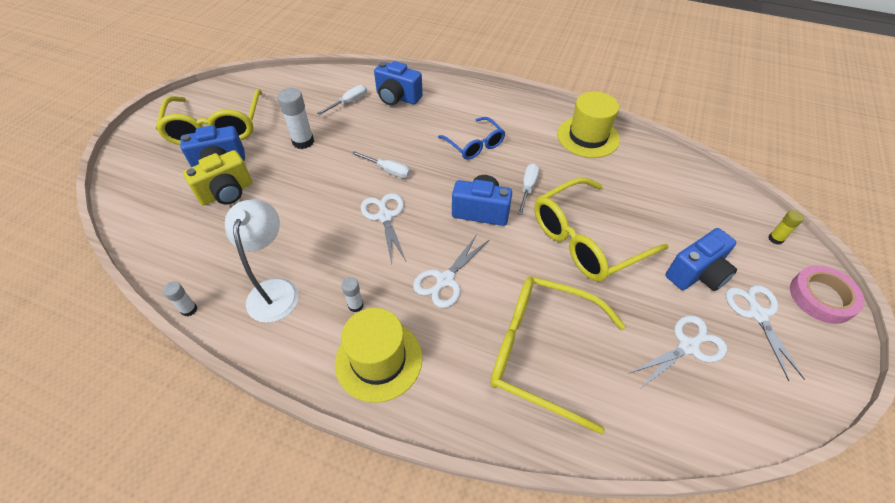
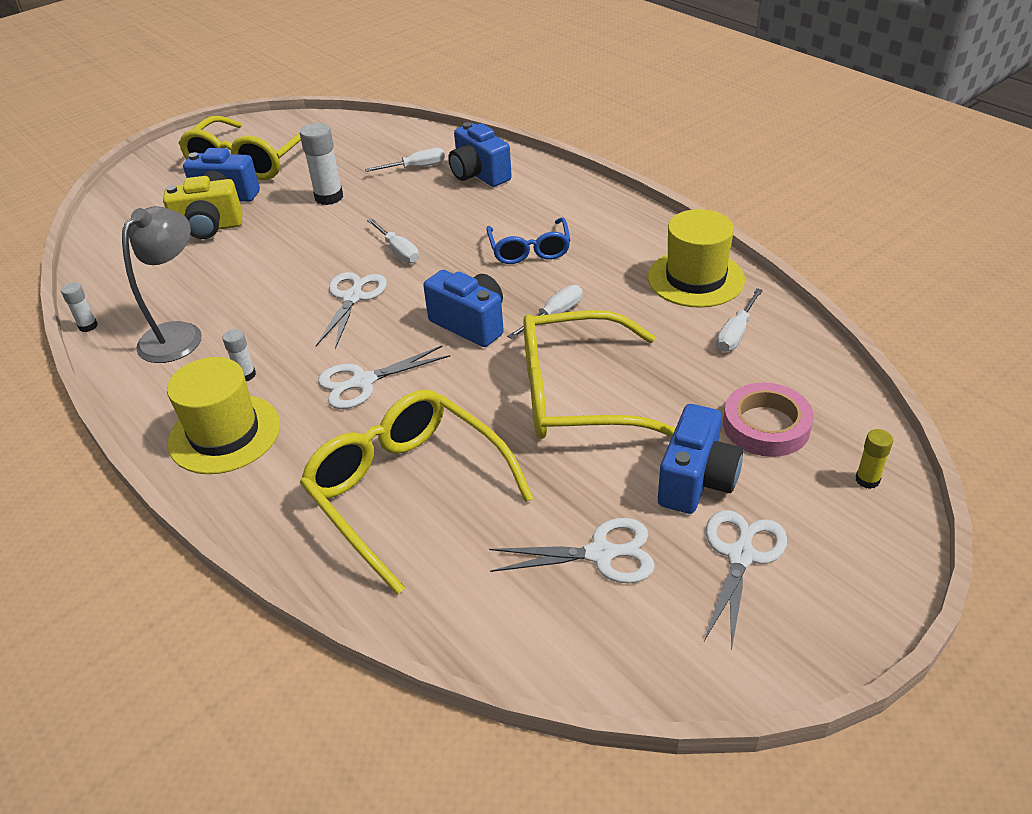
camera: 30 degrees right, 10 degrees down
white lamp [225,199,299,323] -> grey lamp [122,206,202,363]
blue camera [665,228,737,291] -> blue camera turned 60 degrees counterclockwise [658,404,743,514]
pink tape [790,265,865,324] -> pink tape moved to [723,383,814,457]
none -> white screwdriver [717,288,763,352]

